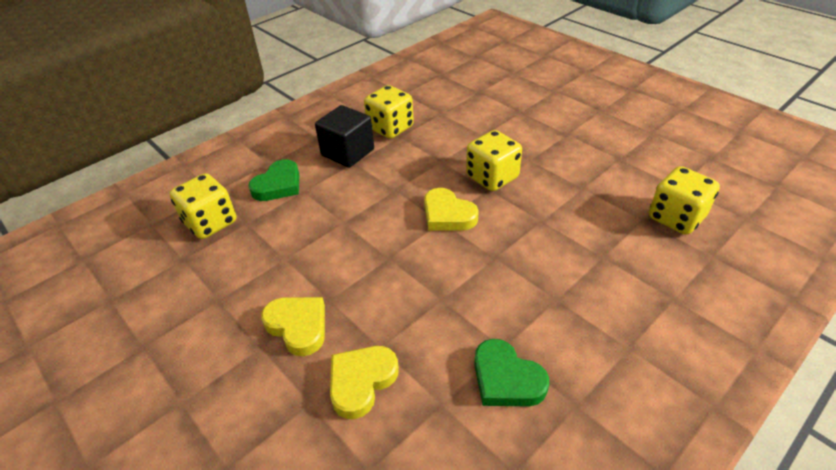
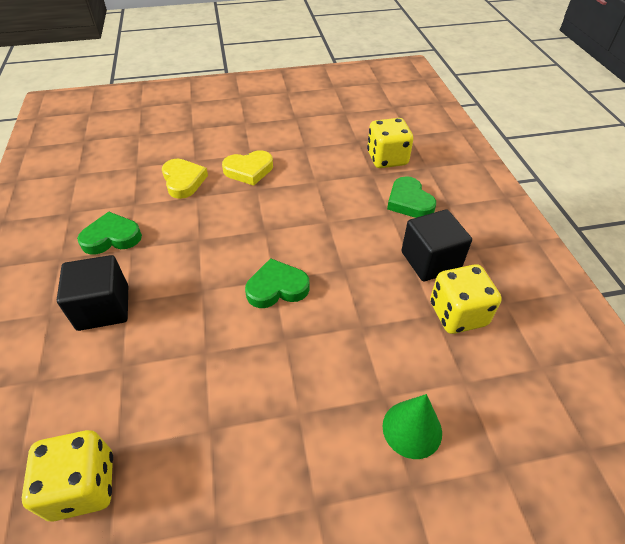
camera: 120 degrees right, 5 degrees up
yellow heart [424,188,479,231] -> green heart [245,258,310,308]
yellow dice [466,130,522,191] -> none
none -> black cube [57,255,128,331]
none -> green cone [383,394,442,459]

